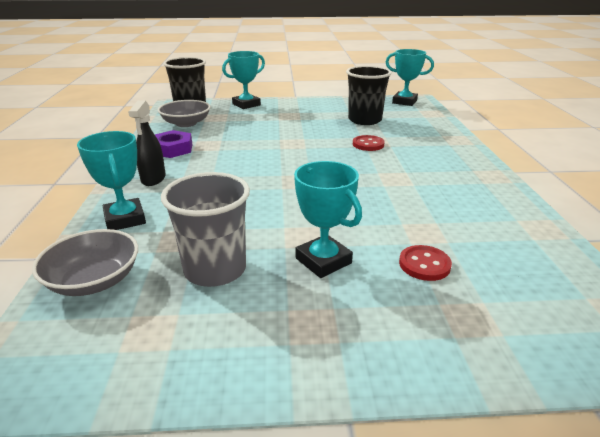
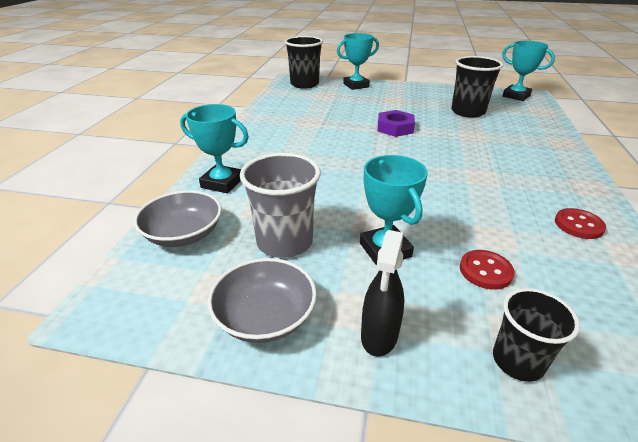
camera: 15 degrees right, 5 degrees up
turquoise trophy [77,131,146,230] -> turquoise trophy turned 60 degrees counterclockwise [180,104,249,193]
black spray bottle [128,100,166,186] -> black spray bottle moved to [361,230,405,357]
purple nut [155,130,193,158] -> purple nut moved to [378,110,415,137]
grey bowl [158,100,210,127] -> grey bowl moved to [208,258,317,343]
red button [353,135,385,151] -> red button moved to [555,208,606,239]
none -> black cup [493,288,580,382]

